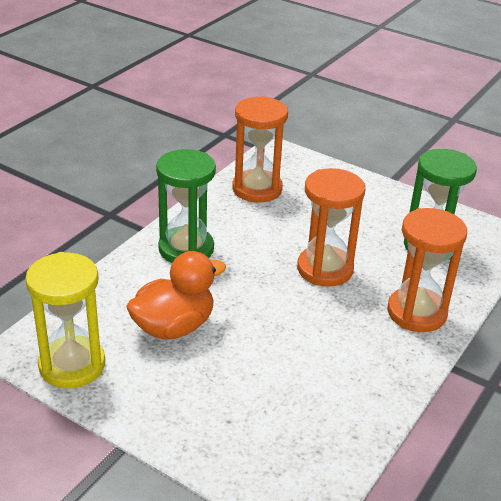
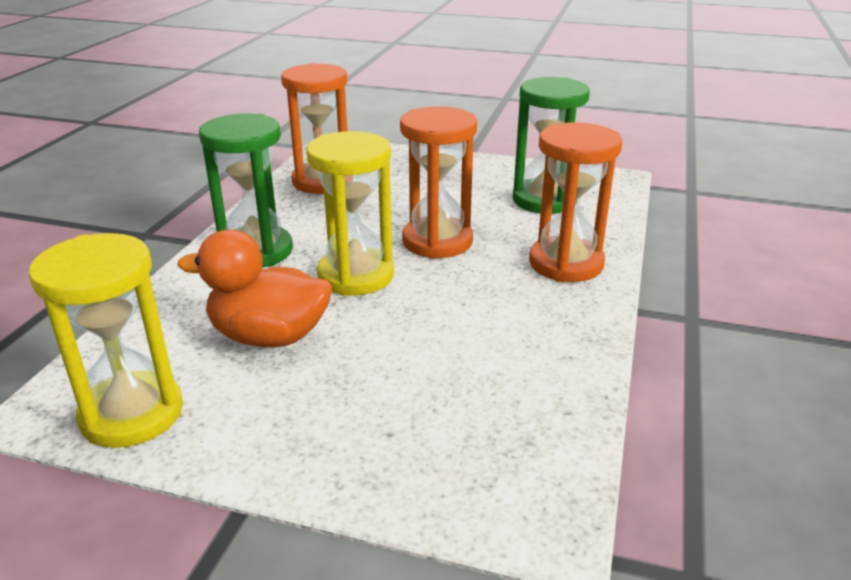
camera: 15 degrees left, 5 degrees down
orange duck [126,251,226,340] -> orange duck turned 120 degrees counterclockwise [177,230,332,347]
none -> yellow hourglass [306,131,394,296]

